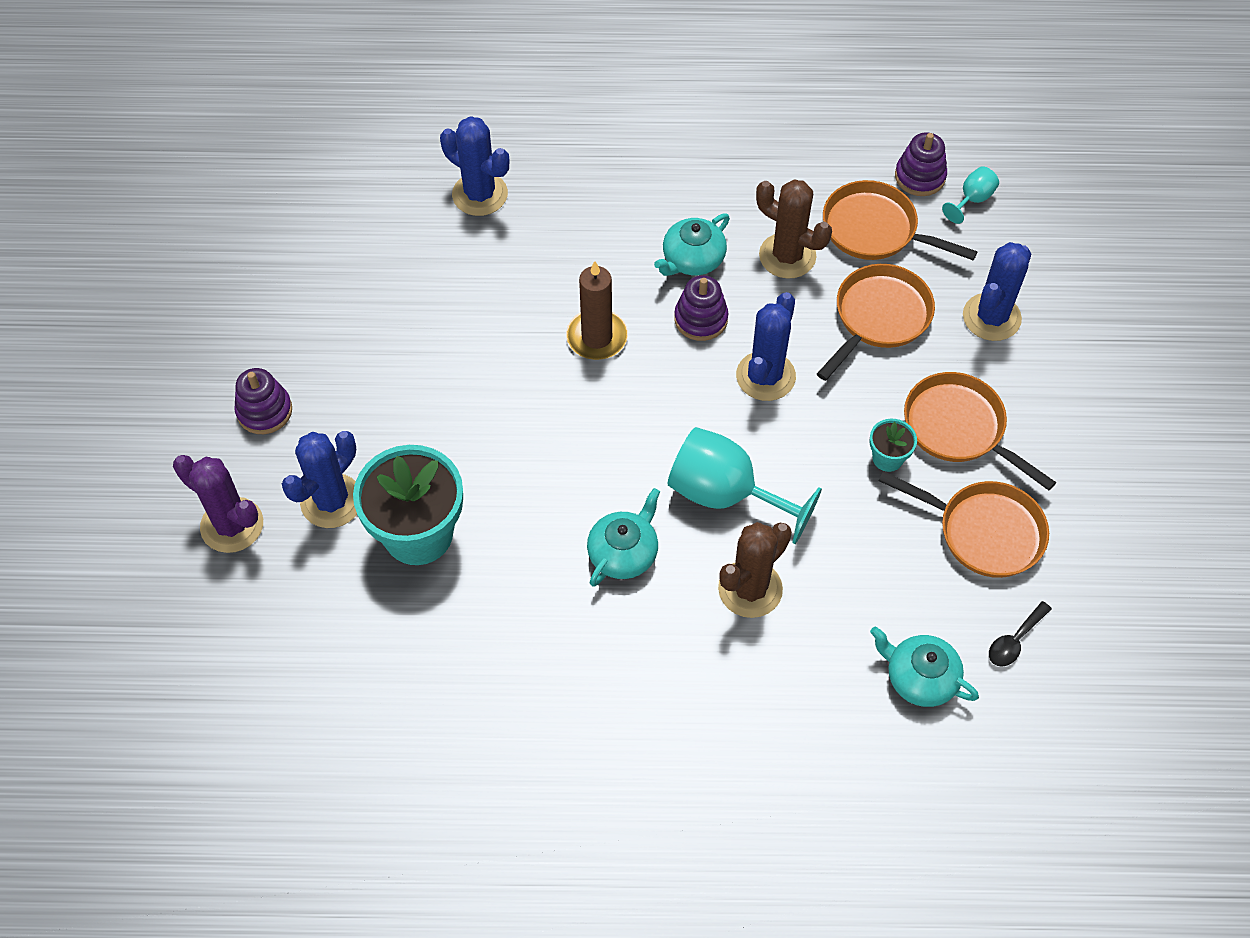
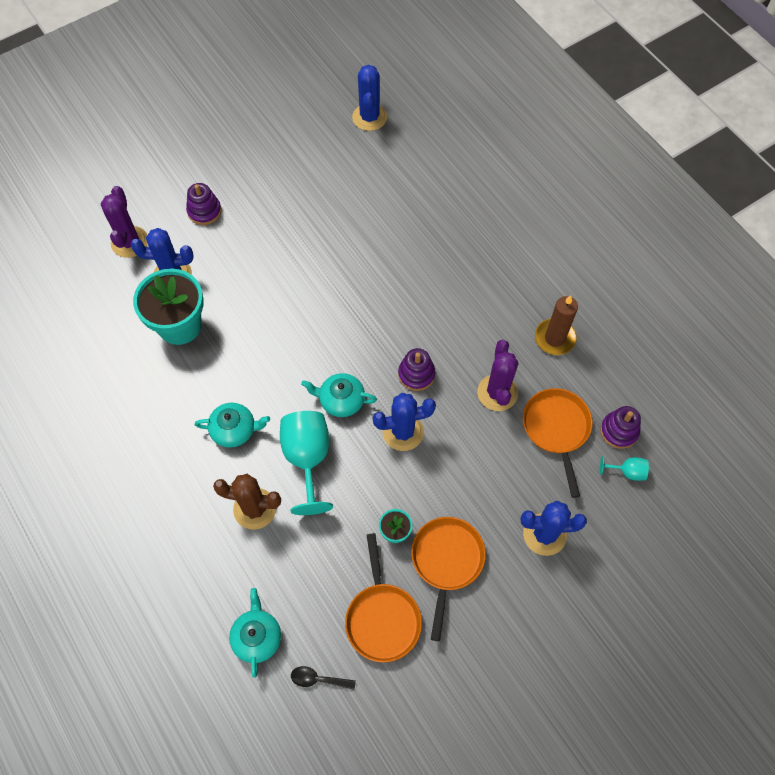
camera: 55 degrees right, 5 degrees up
blue cactus [440,116,509,216] -> blue cactus moved to [352,65,387,131]
brown candle [566,261,628,360] -> brown candle moved to [535,295,578,355]
turquoise teapot [654,214,730,276] -> turquoise teapot moved to [301,373,377,417]
brown cactus [756,179,832,279] -> purple cactus [477,340,518,411]
orange pan [817,264,935,381] -> none

